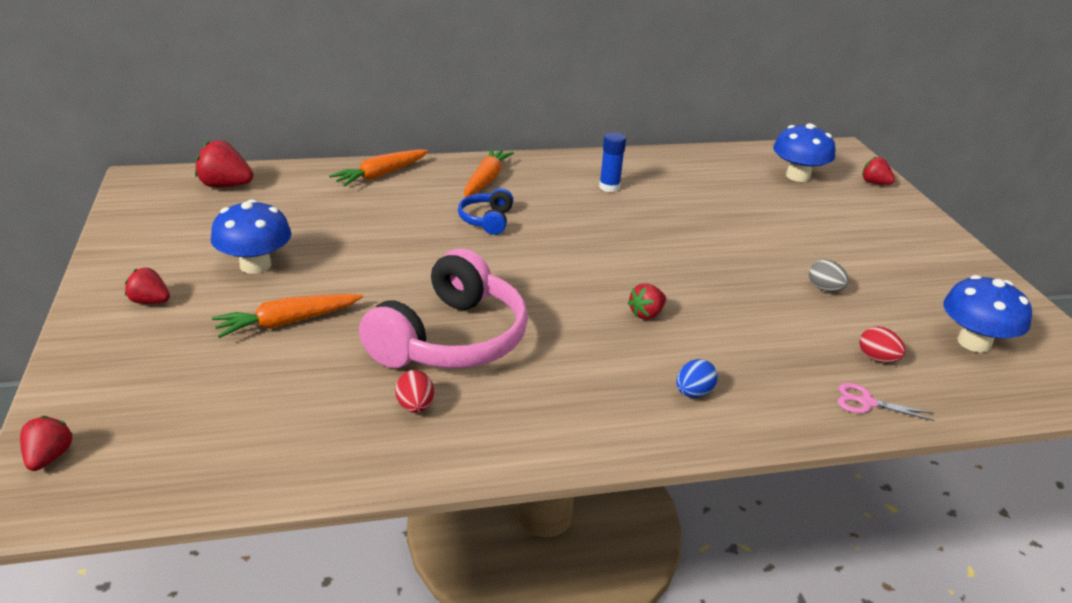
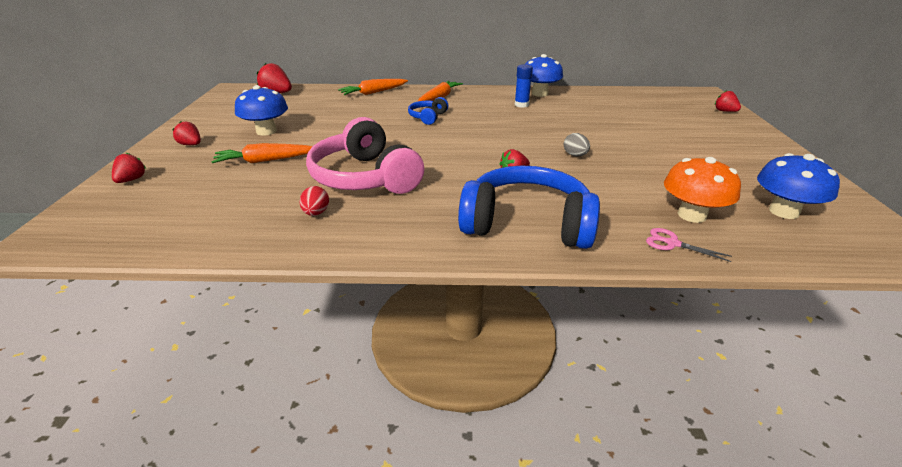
camera: 15 degrees right, 0 degrees up
red strawberry [20,416,73,471] -> red strawberry moved to [112,153,146,183]
pink headphones [359,248,528,369] -> pink headphones turned 105 degrees clockwise [306,117,424,194]
blue egg [676,359,718,398] -> blue headphones [458,165,600,249]
blue mushroom [773,123,835,182] -> blue mushroom moved to [525,54,563,97]
grey egg [809,259,849,292] -> grey egg moved to [564,133,590,156]
red egg [859,326,906,363] -> orange mushroom [664,157,741,223]

